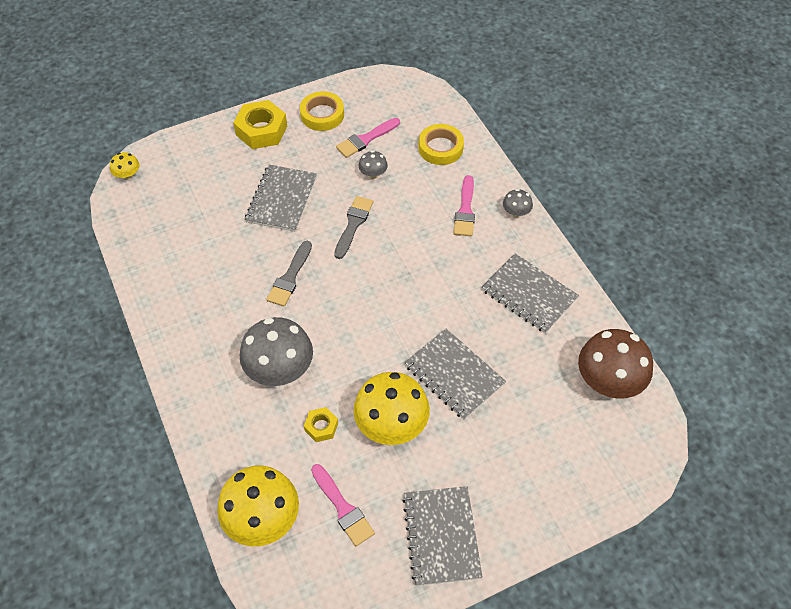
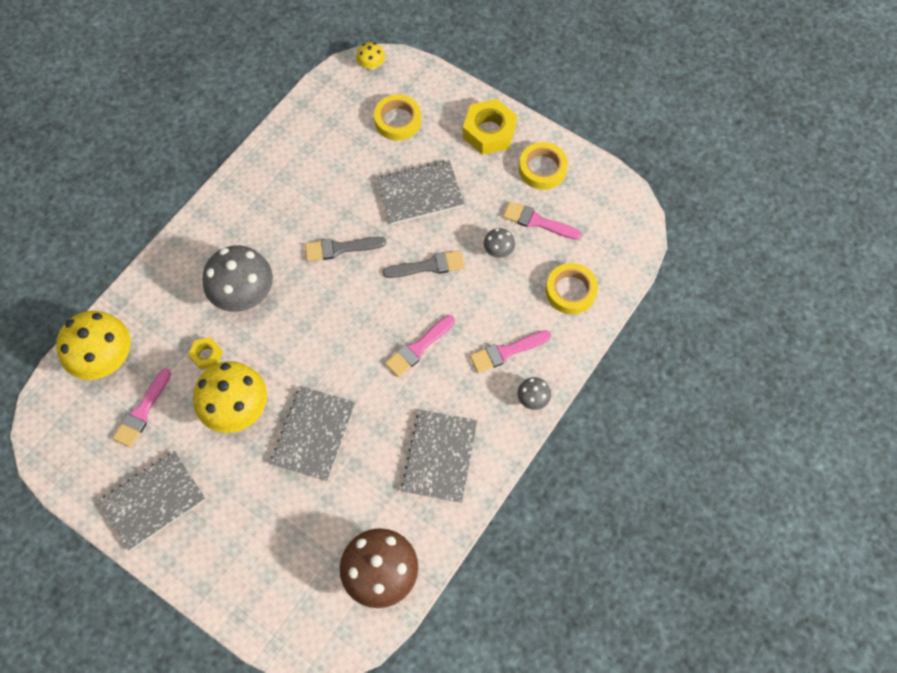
camera: 60 degrees right, 10 degrees up
none -> yellow tape [374,94,421,140]
none -> pink brush [385,315,455,377]

